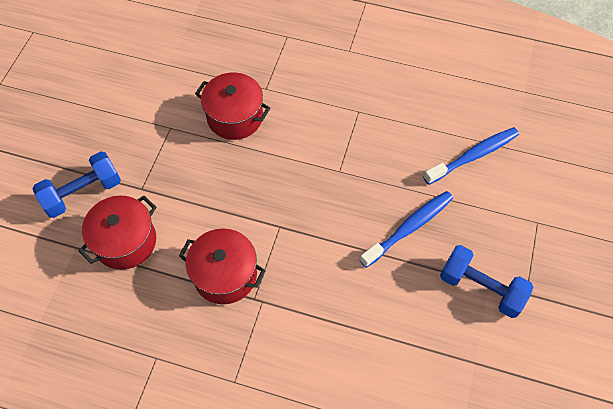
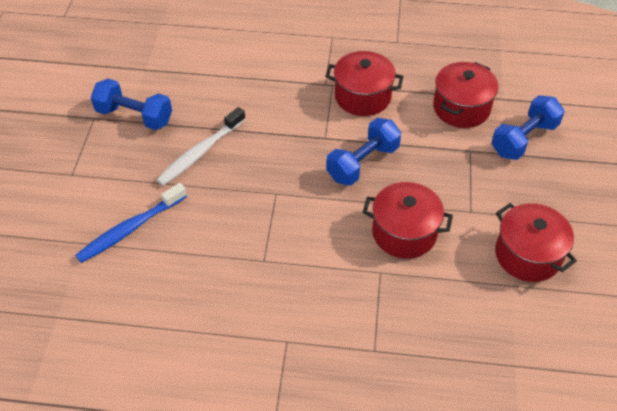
camera: 170 degrees right, 10 degrees down
blue toothbrush [360,191,453,268] -> white toothbrush [156,107,246,186]
none -> blue dumbbell [326,118,401,186]
none -> red pot [495,203,577,282]

